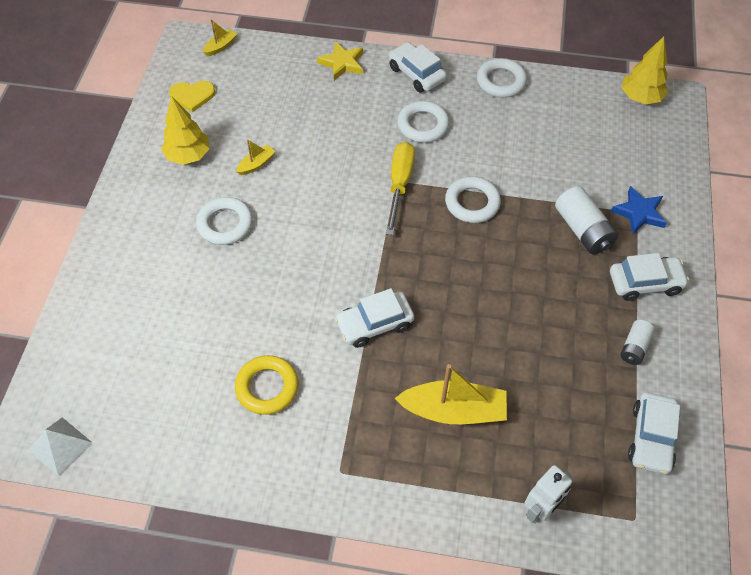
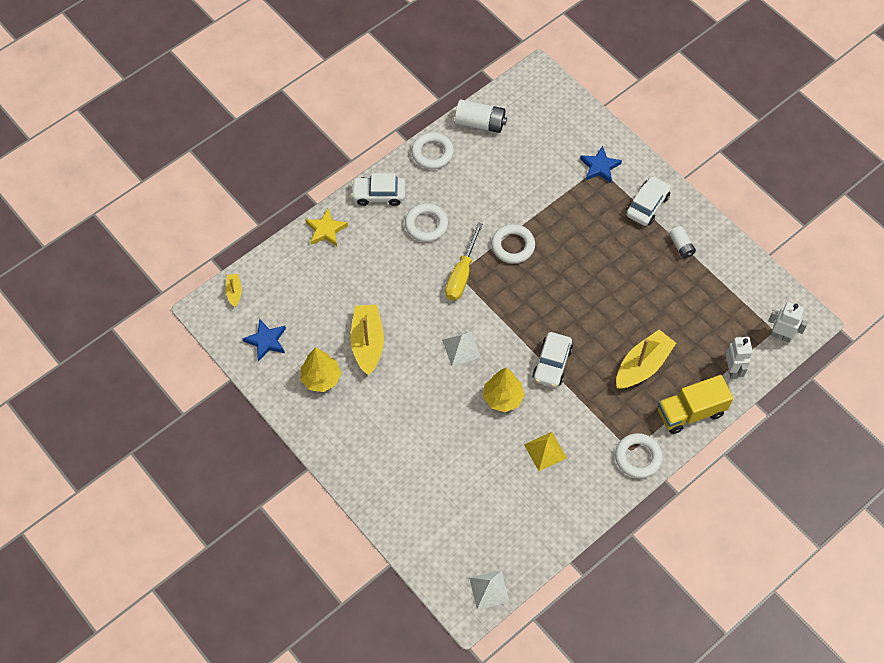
camera: 50 degrees left, 5 degrees up
yellow heart [169,81,215,112] -> blue star [242,318,286,361]
white ring [196,197,253,245] -> white ring moved to [615,433,663,478]
yellow ring [235,355,298,415] -> yellow pyramid [524,432,567,471]
yellow boat [236,139,275,175] -> yellow boat [350,305,384,376], size x2.04
yellow screwdriver [386,142,415,235] -> yellow screwdriver turned 120 degrees counterclockwise [445,222,483,300]
white battery [555,186,618,254] -> white battery moved to [455,100,507,133]
yellow tree [622,36,668,104] -> yellow tree moved to [483,368,525,412]
white car [628,392,680,474] -> none
none -> white pyramid [442,332,481,366]
none -> yellow truck [658,375,733,434]
none -> white robot [768,302,808,343]

